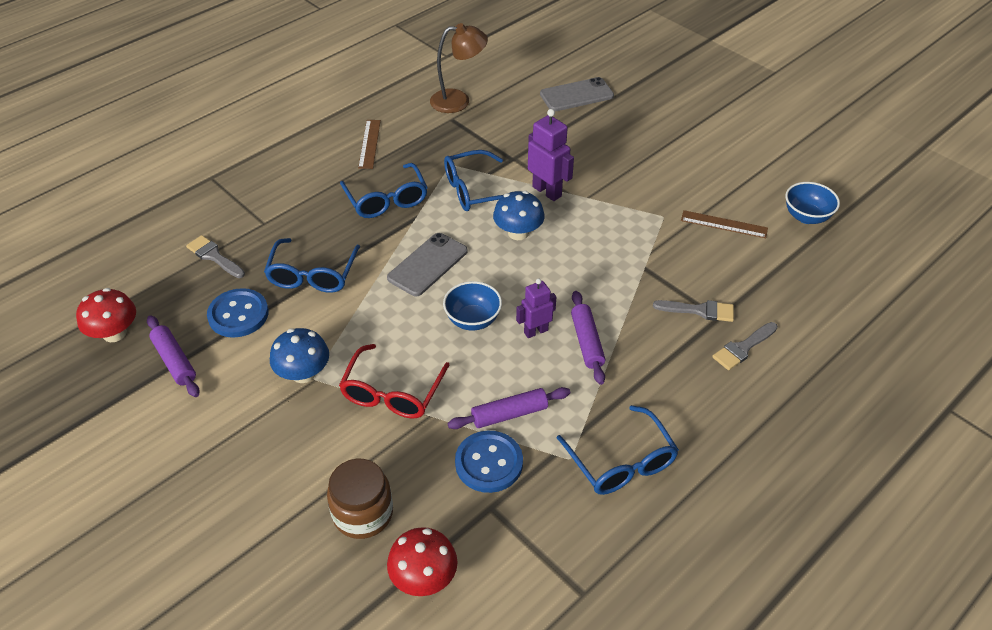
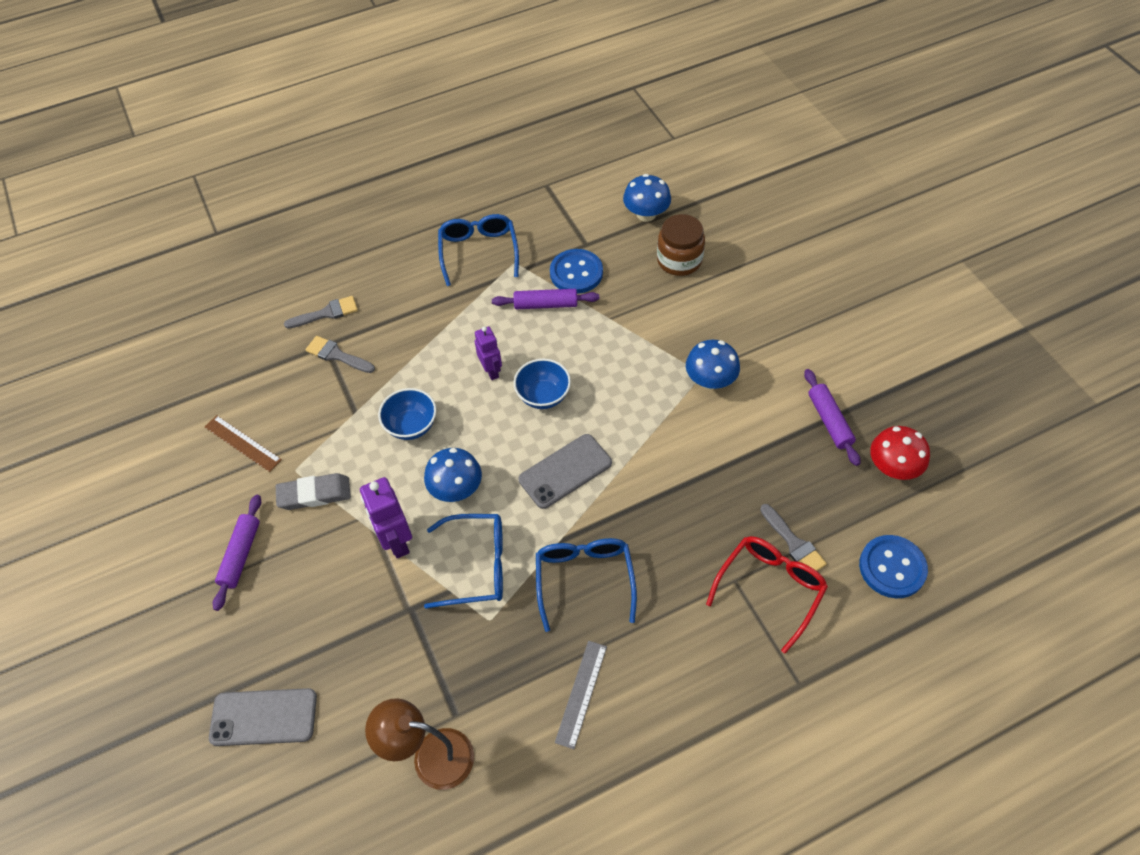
camera: 160 degrees left, 10 degrees up
blue button [207,288,269,338] -> blue button moved to [859,535,928,598]
blue glasses [264,238,360,293] -> none
red glasses [339,344,449,418] -> red glasses moved to [706,536,828,653]
brown ruler [358,120,381,169] -> grey ruler [555,641,607,749]
red mushroom [387,527,458,596] -> blue mushroom [623,174,671,222]
purple robot [516,279,556,338] -> purple robot turned 105 degrees counterclockwise [475,326,502,380]
purple rolling pin [571,291,605,385] -> purple rolling pin moved to [213,495,261,611]
blue bowl [785,182,840,224] -> blue bowl moved to [378,388,436,440]
none -> grey eraser [276,473,351,510]

